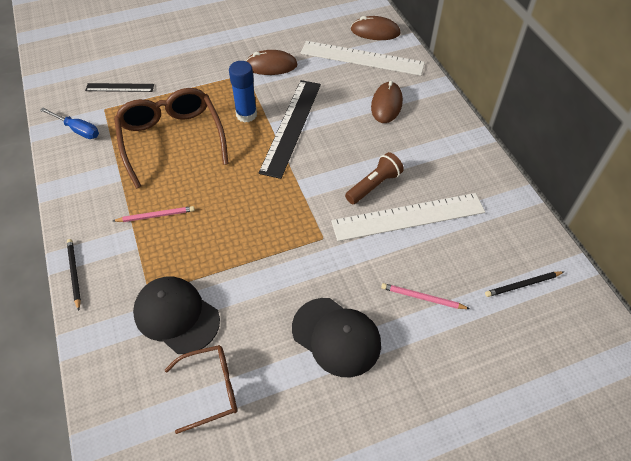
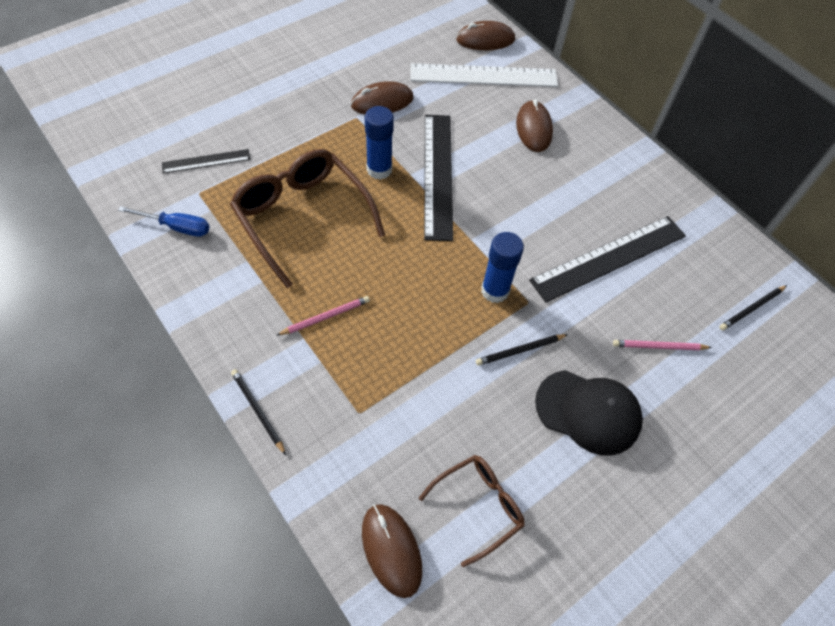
camera: 20 degrees left, 5 degrees up
black cap [133,277,220,354] -> none
white ruler [331,193,485,241] -> black ruler [529,216,686,303]
brown flashlight [345,152,404,204] -> none
none -> brown mouse [362,504,422,598]
none -> black pencil [476,334,568,366]
none -> blue glue stick [481,232,524,303]

